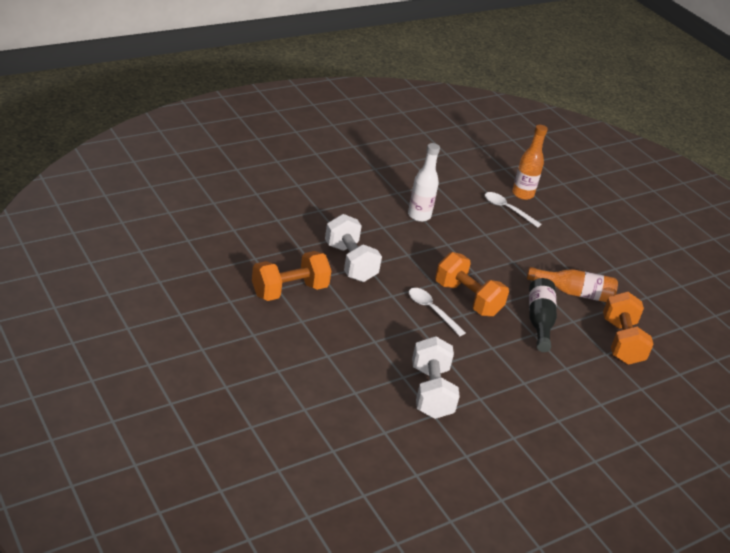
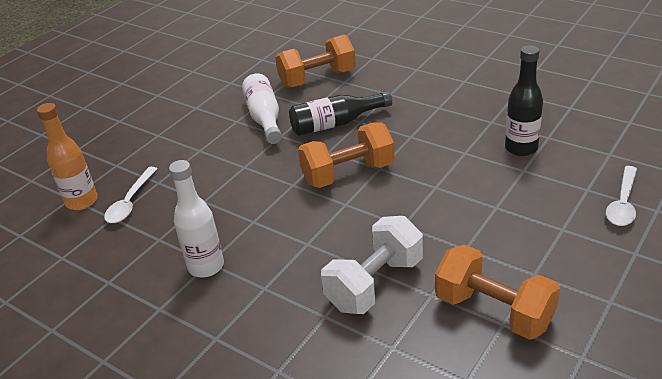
camera: 105 degrees left, 0 degrees up
white spoon [409,288,466,336] -> white spoon moved to [606,166,637,226]
white dumbbell [412,336,460,419] -> black bottle [505,45,543,156]
orange dumbbell [435,252,509,317] -> orange dumbbell turned 45 degrees clockwise [298,123,395,188]
orange bottle [527,267,618,302] -> white bottle [242,74,282,144]

